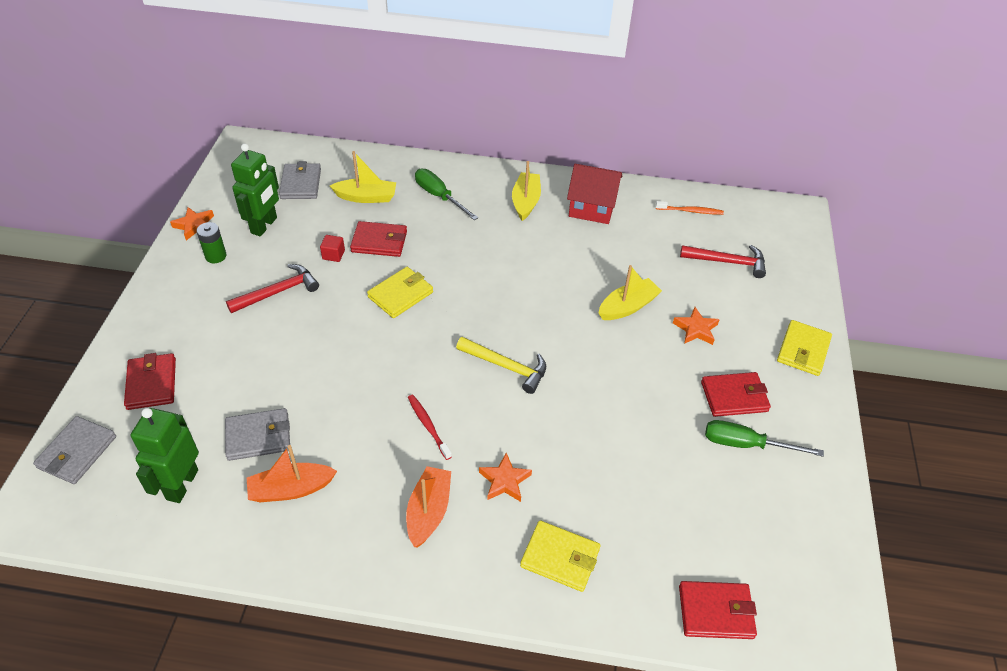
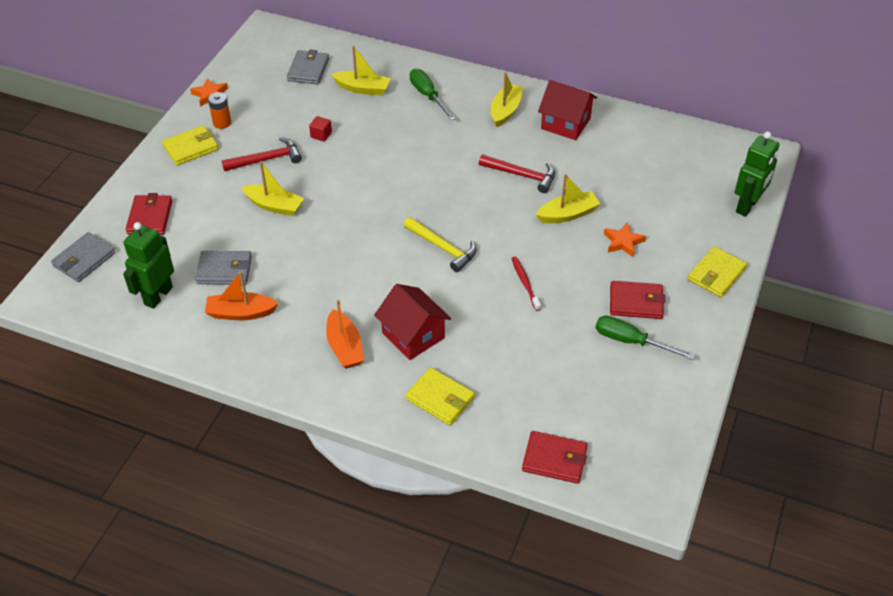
camera: 15 degrees right, 0 degrees up
green battery [197,222,226,263] -> orange battery [208,92,231,129]
green robot [231,144,279,236] -> green robot moved to [735,131,779,217]
red wallet [350,221,407,257] -> none
yellow wallet [367,267,433,318] -> yellow wallet moved to [162,125,219,165]
orange boat [406,466,451,547] -> orange boat turned 135 degrees clockwise [326,299,364,369]
red toothbrush [408,395,452,460] -> red toothbrush moved to [511,257,541,311]
orange star [479,453,532,502] -> red house [374,284,451,360]
orange toothbrush [656,201,724,215] -> none
red hammer [680,245,766,278] -> red hammer moved to [479,154,555,193]
none -> yellow boat [241,161,304,216]

